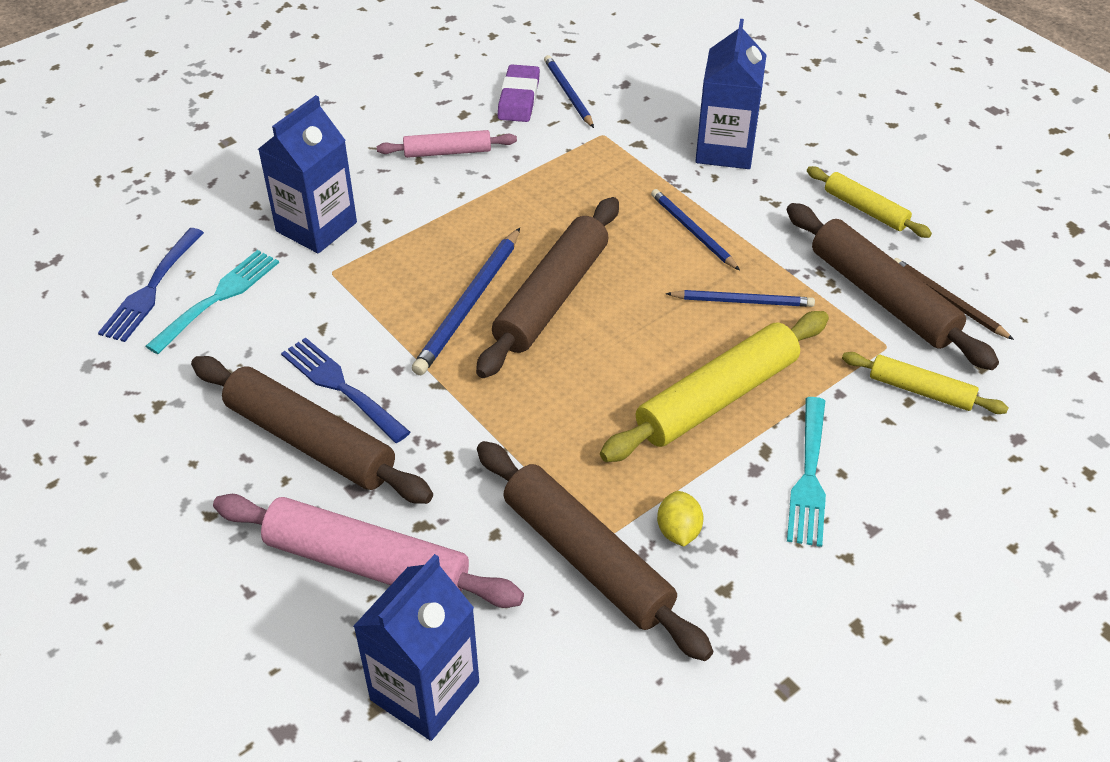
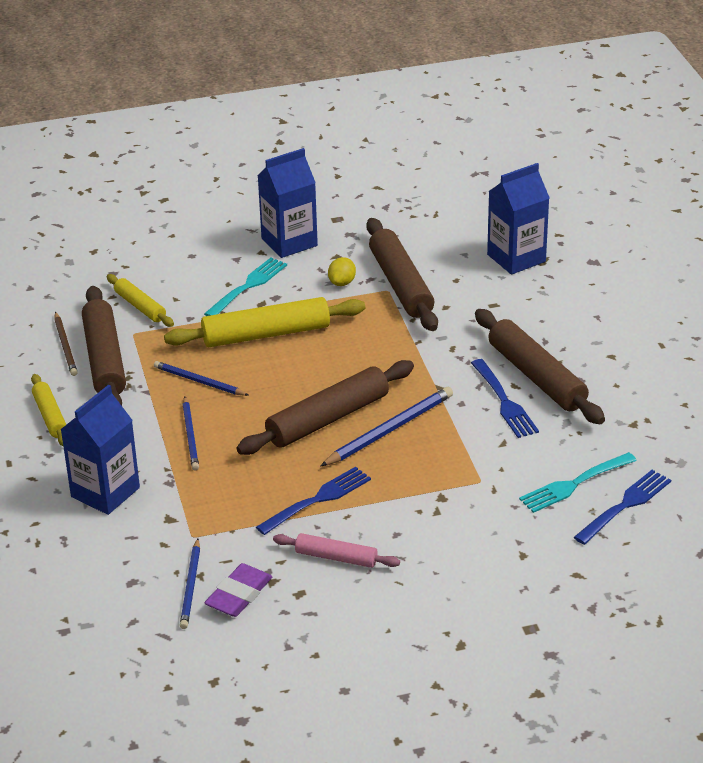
camera: 155 degrees left, 10 degrees down
pink rolling pin [213,494,524,608] -> none
blue carton [258,95,357,253] -> blue carton moved to [257,148,318,258]
none -> blue fork [256,467,371,535]

